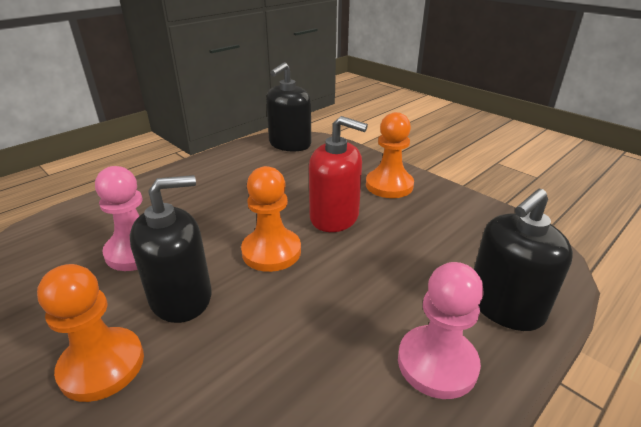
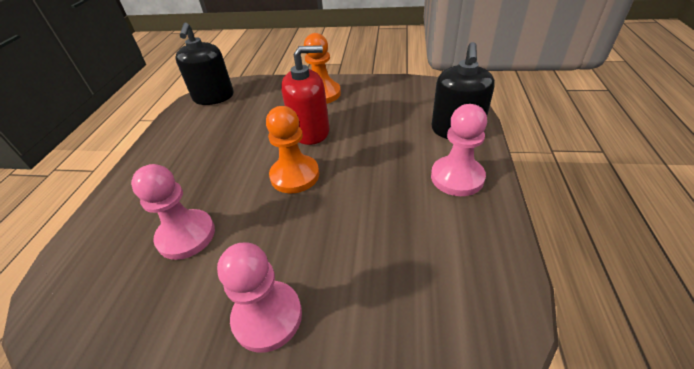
camera: 35 degrees left, 10 degrees up
orange pawn [37,264,144,402] -> pink pawn [217,243,302,352]
black soap dispenser [130,175,212,323] -> none

